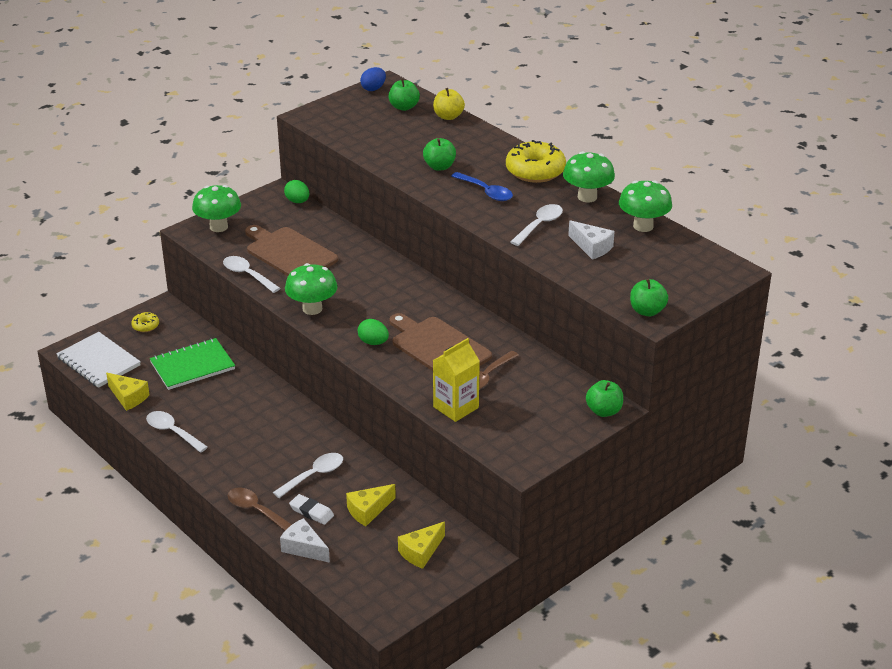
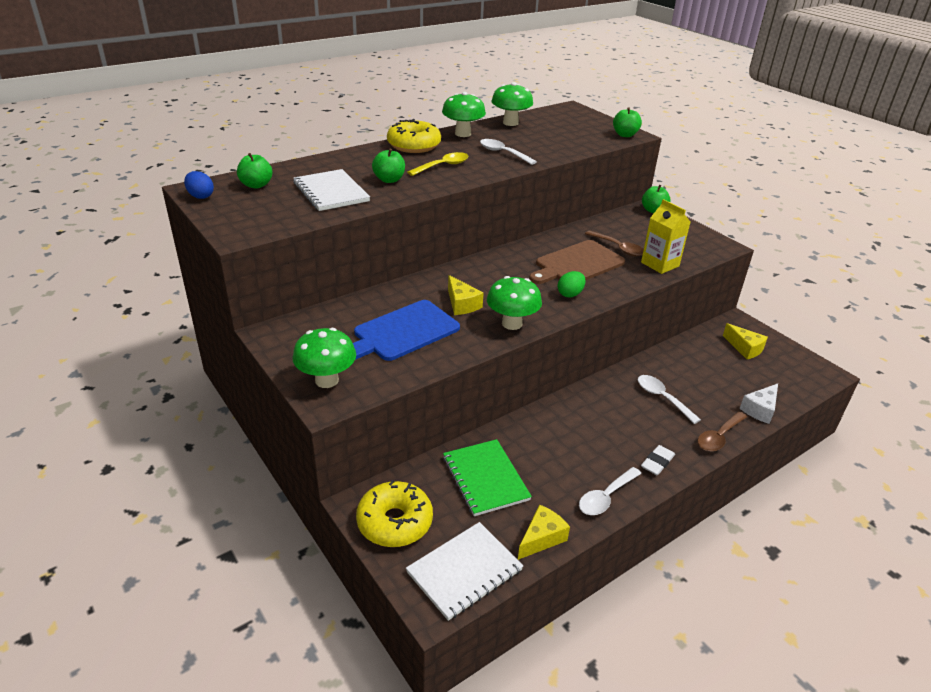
camera: 85 degrees left, 0 degrees up
yellow donut [131,312,159,332] -> yellow donut [356,480,433,547], size x2.13
white spoon [223,256,280,293] -> none
brown cutting board [245,225,338,276] -> blue cutting board [353,300,460,361]
green egg [284,180,309,203] -> none
white eraser [289,494,334,525] -> white eraser moved to [641,445,675,475]
yellow cheese [346,484,396,526] -> yellow cheese moved to [448,275,484,315]
yellow apple [433,88,465,120] -> none
blue spoon [451,172,513,201] -> yellow spoon [407,152,469,176]
white cheese [568,220,615,260] -> none
none -> white notebook [293,169,370,211]

